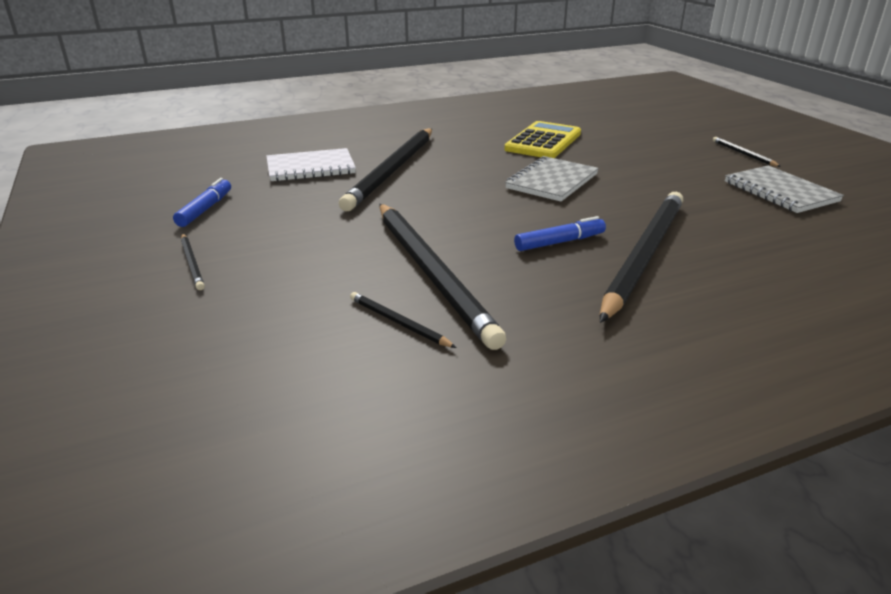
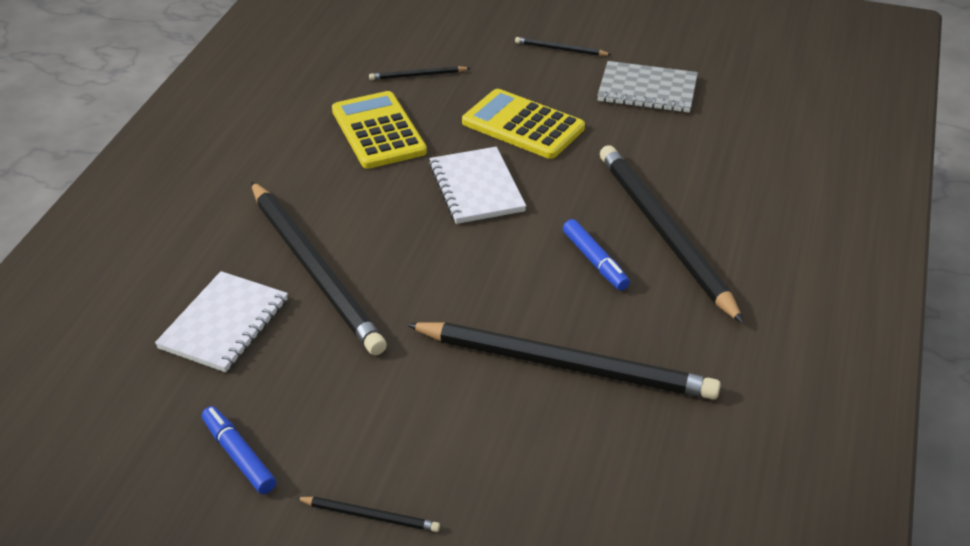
camera: 50 degrees left, 10 degrees up
black pencil [350,292,456,348] -> black pencil moved to [369,66,470,80]
grey notebook [505,156,599,202] -> white notebook [429,147,526,224]
blue marker [514,216,606,251] -> blue marker turned 135 degrees clockwise [563,219,630,291]
none -> yellow calculator [462,89,585,159]

